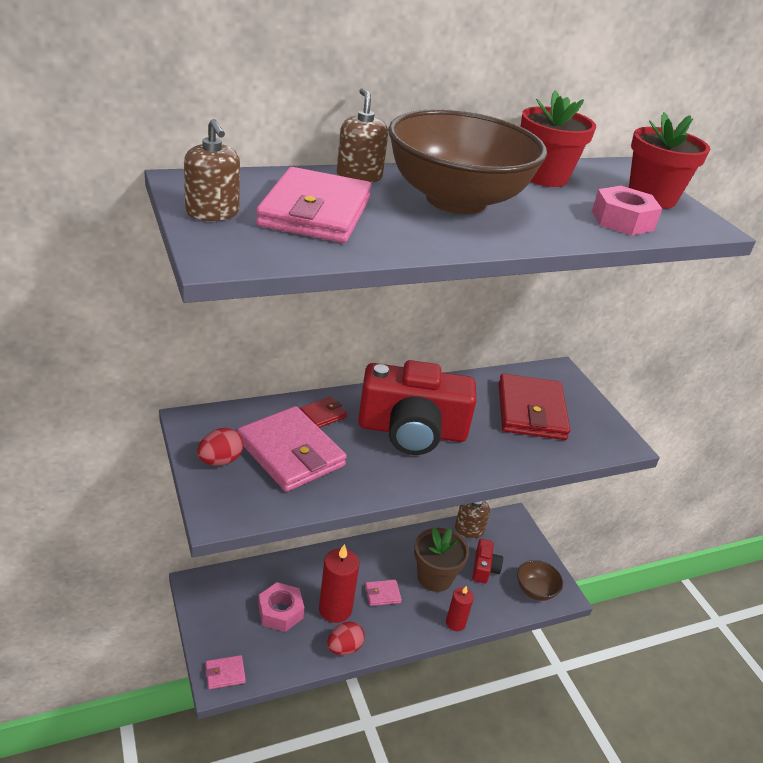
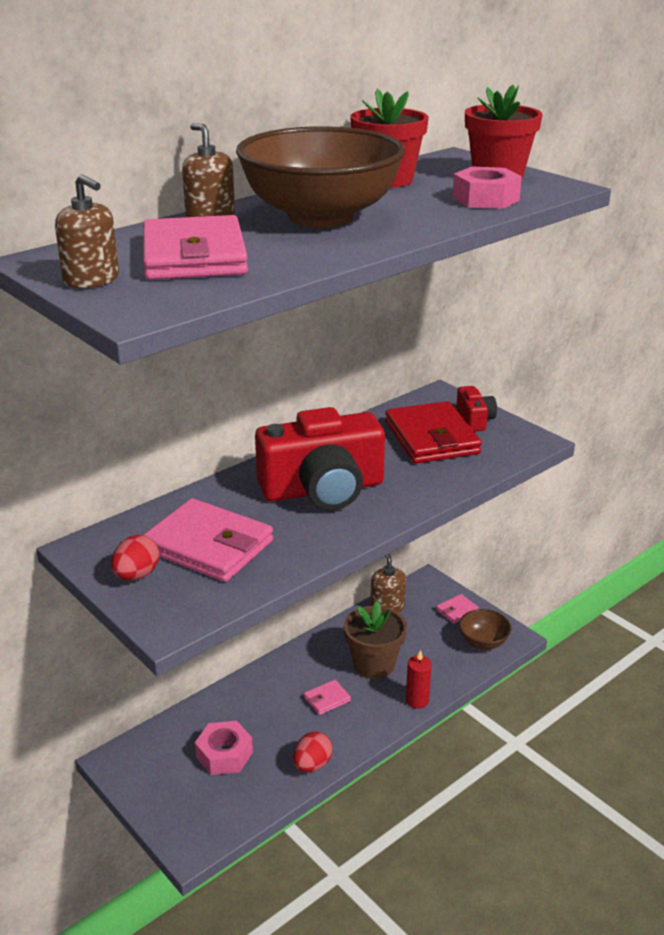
camera: 15 degrees left, 5 degrees down
pink wallet [205,655,246,689] -> pink wallet moved to [436,594,479,624]
red wallet [300,397,347,428] -> none
red candle [319,544,359,623] -> none
red camera [472,539,503,583] -> red camera moved to [456,386,497,431]

